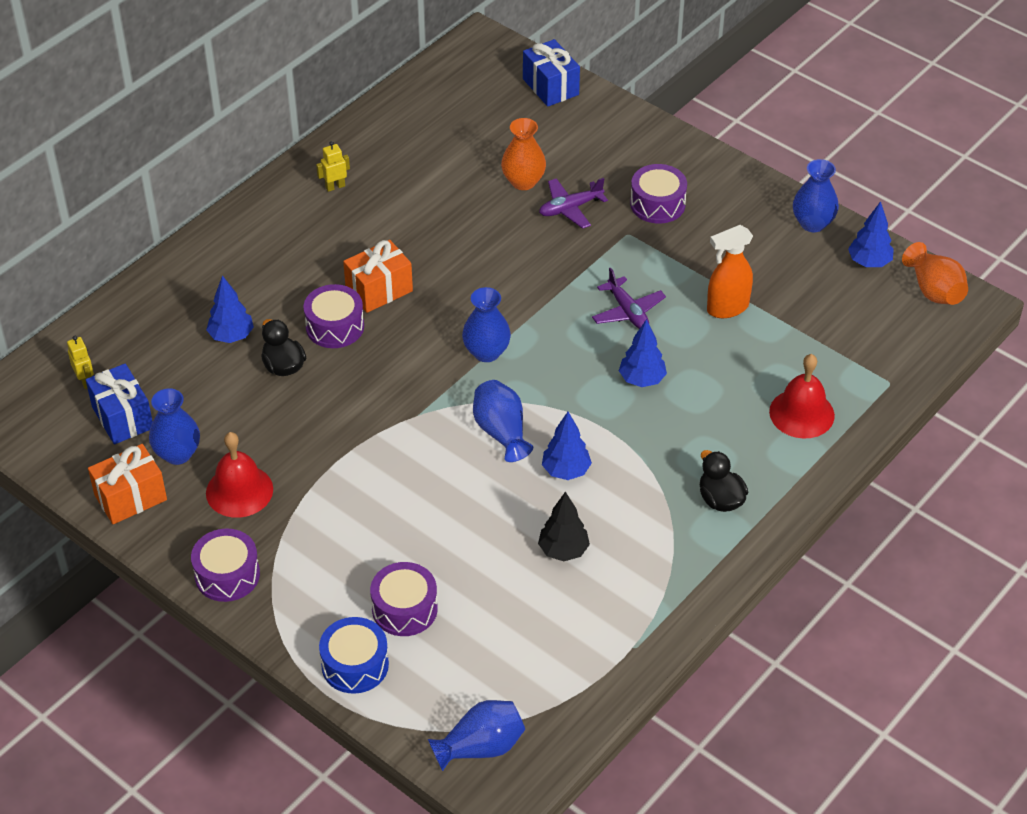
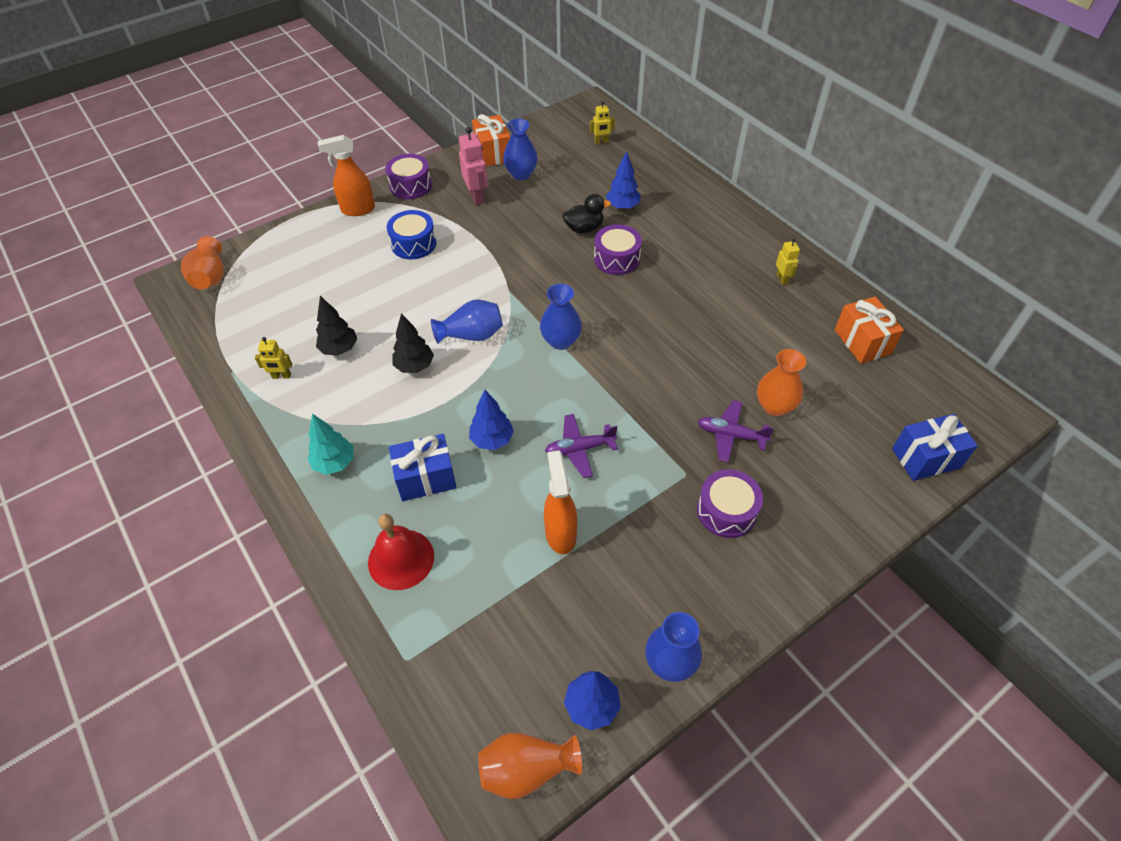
camera: 105 degrees right, 5 degrees up
blue gift [86,364,153,444] -> blue gift moved to [389,434,457,501]
red bell [206,432,273,518] -> pink robot [459,127,488,205]
blue drum [319,617,389,694] -> blue drum moved to [387,210,436,259]
orange gift [343,240,413,313] -> orange gift moved to [835,297,904,363]
purple drum [370,562,438,636] -> none
blue vase [428,700,525,771] -> orange vase [181,236,224,289]
purple plane [539,178,608,229] -> purple plane turned 60 degrees counterclockwise [698,400,774,462]
blue tree [542,412,592,480] -> black tree [392,313,434,373]
black duck [700,450,748,512] -> turquoise tree [308,414,353,475]
none -> yellow robot [255,337,292,379]
none -> orange spray bottle [318,135,375,216]

